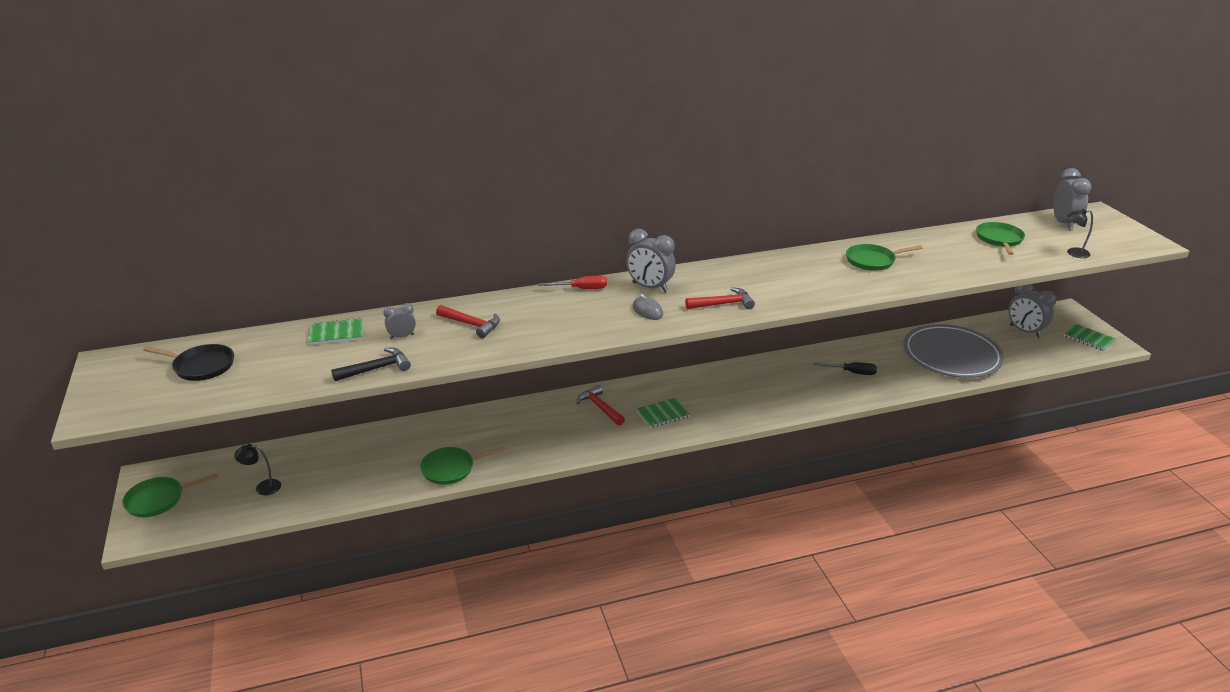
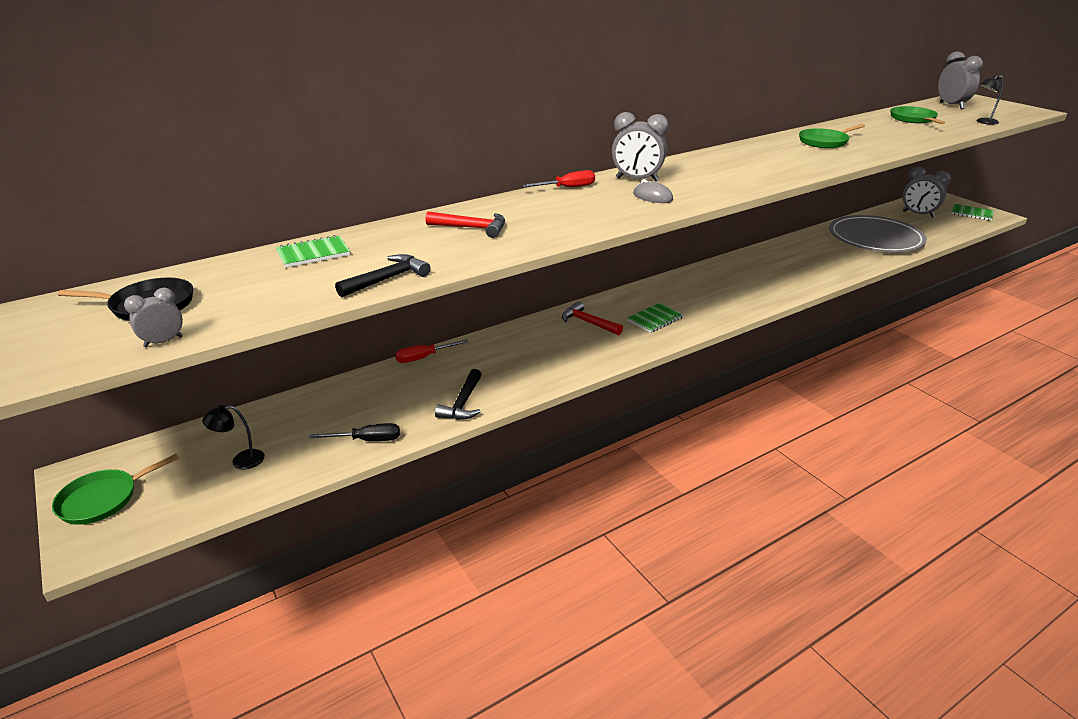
camera: 15 degrees left, 0 degrees up
grey clock [383,303,416,339] -> grey clock moved to [124,288,183,348]
green pan [420,447,505,485] -> black hammer [435,369,482,420]
red hammer [685,287,755,309] -> none
black screwdriver [814,362,877,375] -> black screwdriver moved to [309,423,400,441]
none -> red screwdriver [395,340,469,363]

